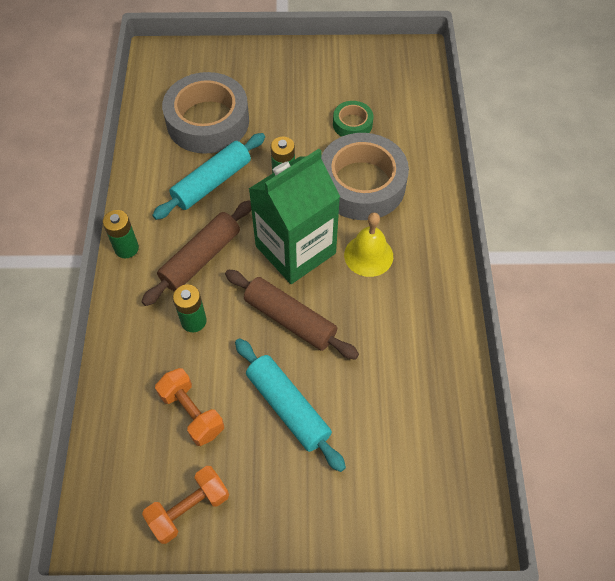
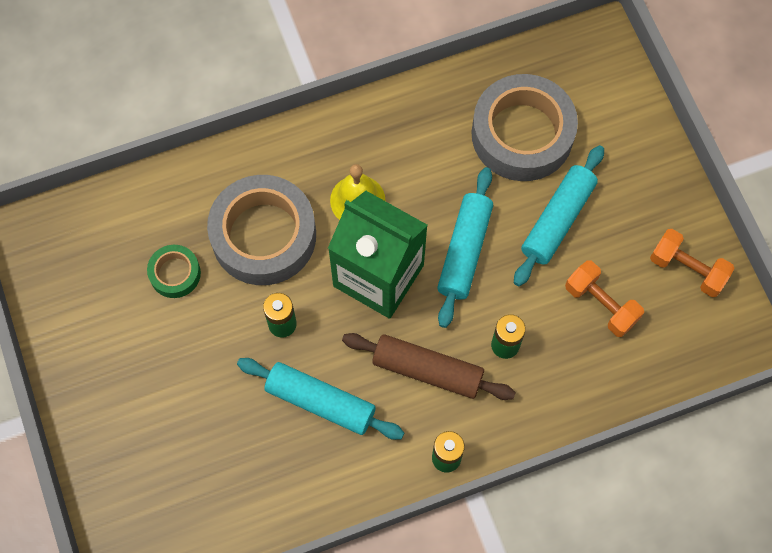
camera: 110 degrees left, 10 degrees up
orange dumbbell [155,368,224,446] -> orange dumbbell turned 75 degrees counterclockwise [565,260,644,337]
grey tape [162,72,249,154] -> grey tape moved to [471,74,578,181]
brown rolling pin [225,270,359,360] -> turquoise rolling pin [437,167,493,328]

